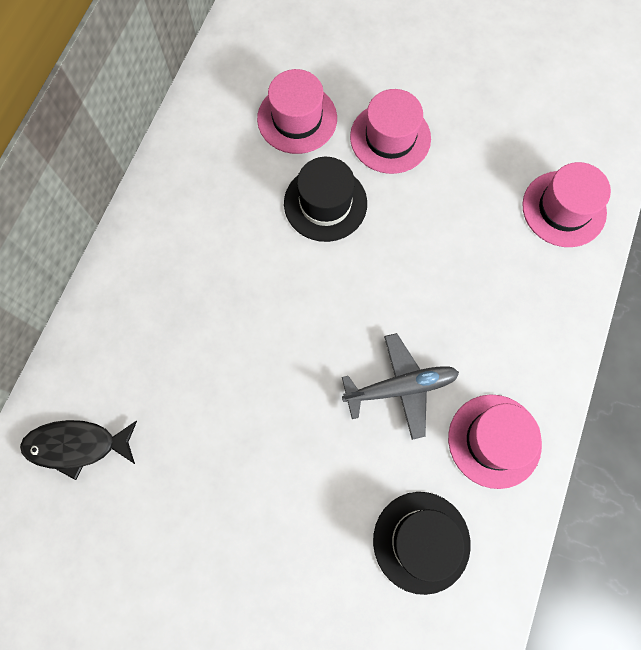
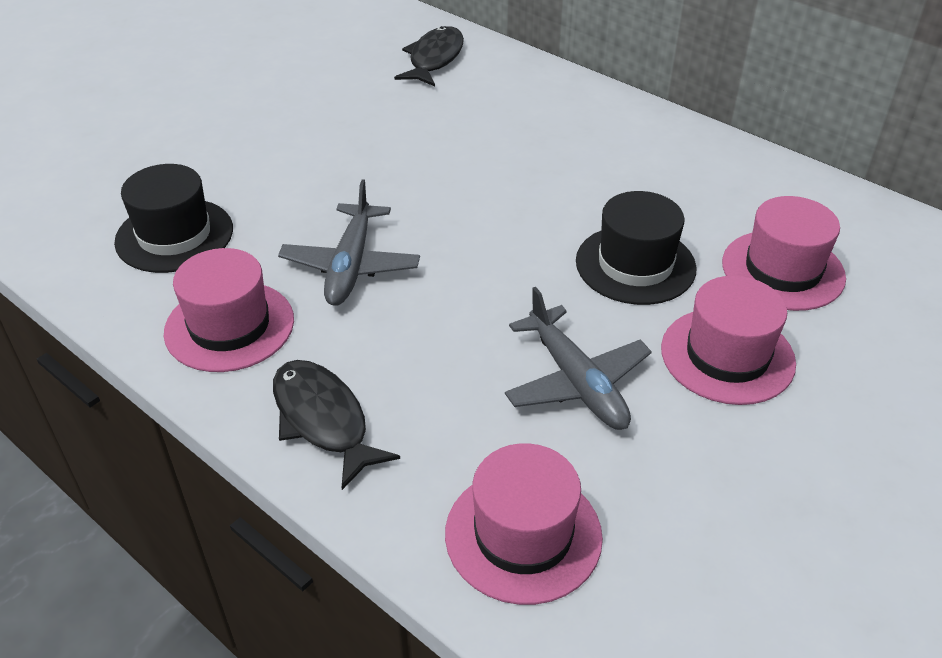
camera: 110 degrees right, 30 degrees down
none -> black fish [273,360,400,490]
none -> grey plane [505,287,652,430]

